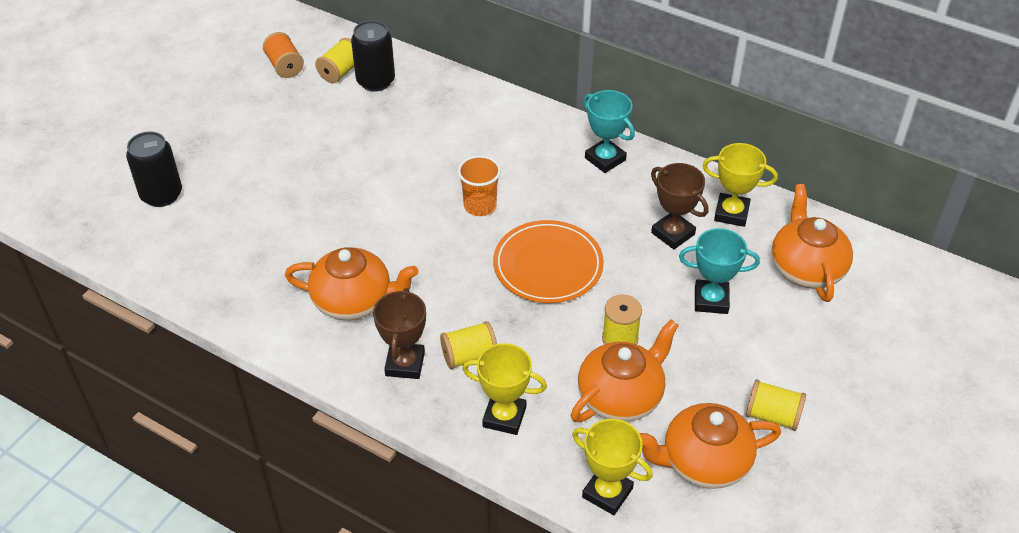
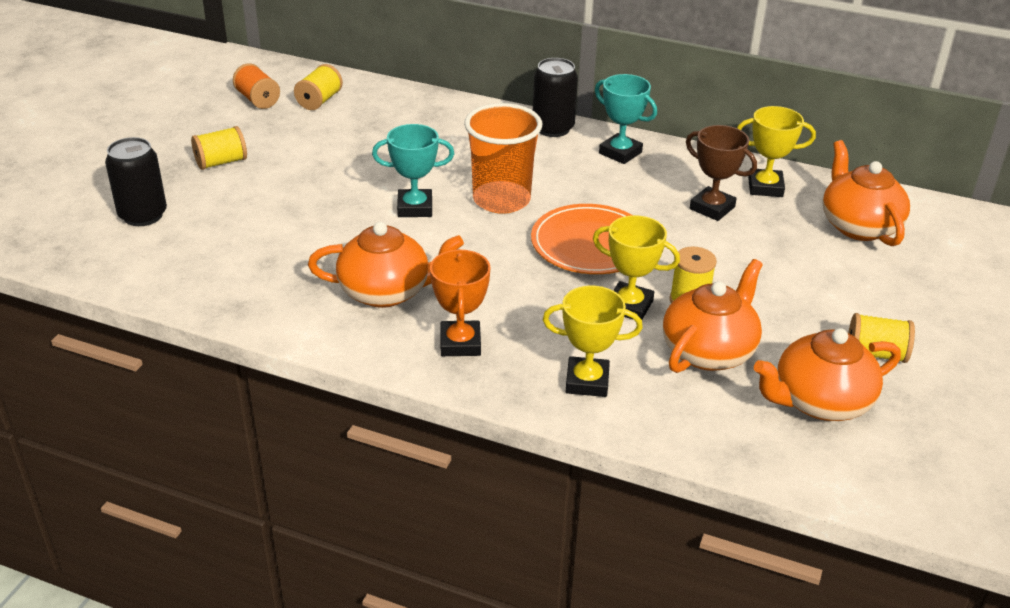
camera: 10 degrees left, 10 degrees down
black can [351,20,395,92] -> black can moved to [533,58,578,137]
brown trophy [373,288,426,379] -> orange trophy [430,249,491,356]
yellow spool [440,321,497,369] -> yellow spool moved to [191,126,247,170]
orange cup [458,155,501,216] -> orange cup [464,103,542,214], size x1.63
yellow trophy [572,419,653,515] -> yellow trophy moved to [593,215,680,320]
turquoise trophy [679,228,760,314] -> turquoise trophy moved to [372,124,454,217]

